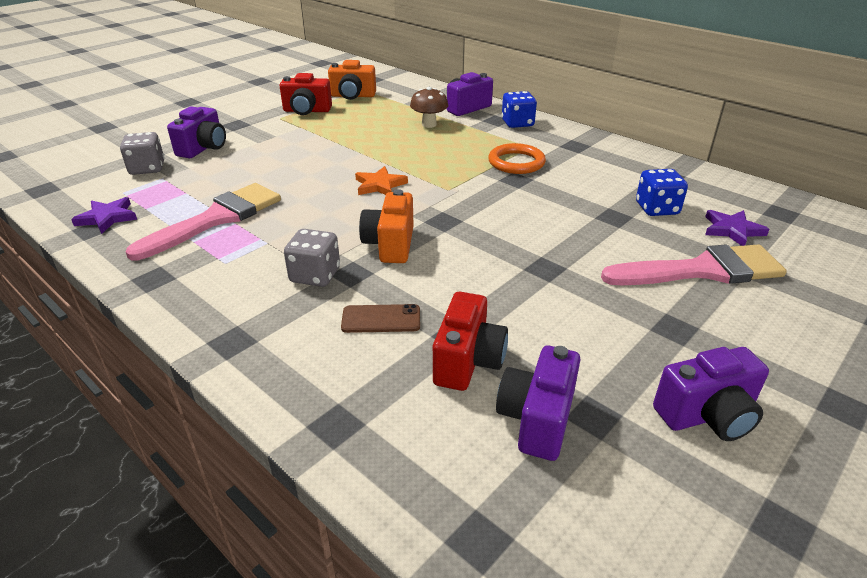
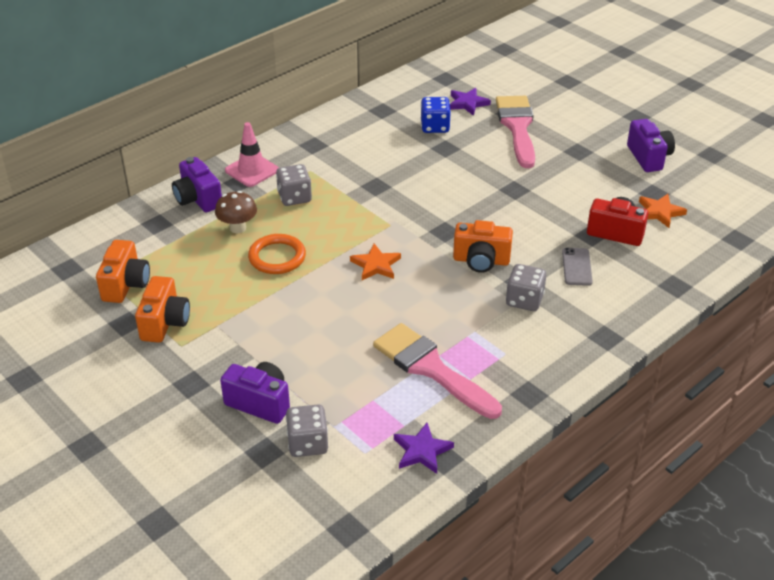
camera: 85 degrees left, 5 degrees up
red camera [279,73,332,115] -> orange camera [135,276,190,343]
brown phone [341,304,420,333] -> grey phone [562,248,593,286]
orange ring [488,143,546,174] -> orange ring moved to [248,234,306,274]
purple camera [496,346,580,461] -> orange star [639,194,687,228]
blue dice [502,91,537,128] -> pink traffic cone [225,122,279,187]
none -> grey dice [276,164,312,206]

